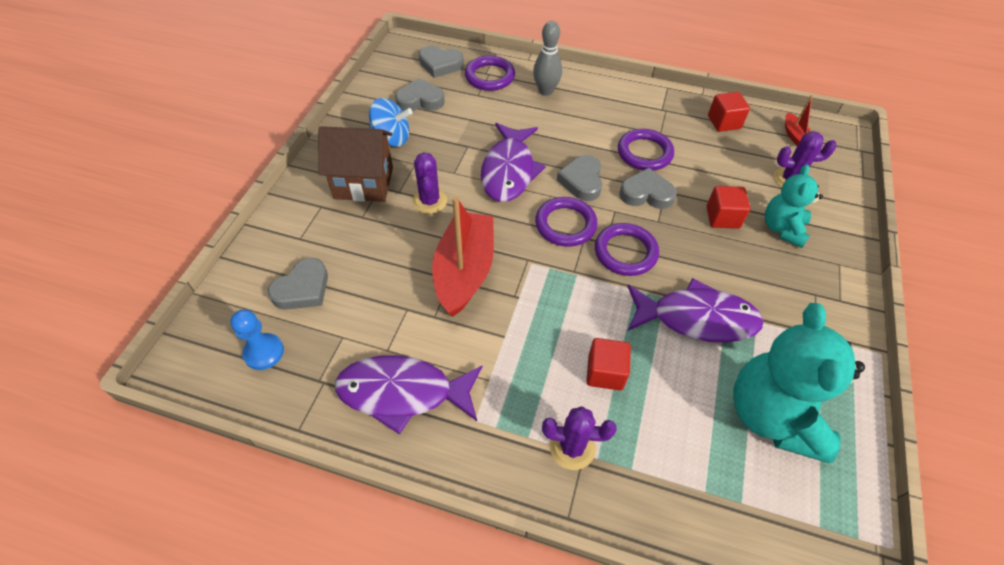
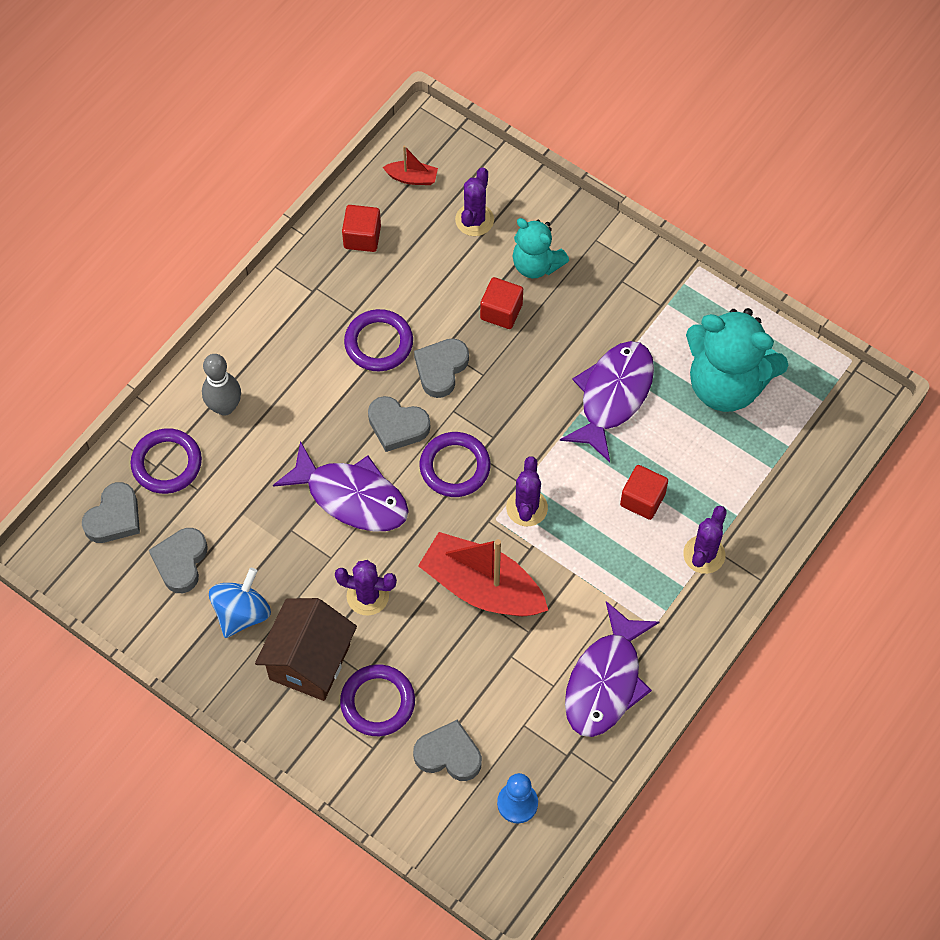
camera: 70 degrees left, 10 degrees up
grey heart [268,258,328,310] -> grey heart turned 45 degrees counterclockwise [413,720,482,781]
purple ring [595,223,659,276] -> purple ring moved to [340,664,415,736]
none -> purple cactus [506,456,548,526]

